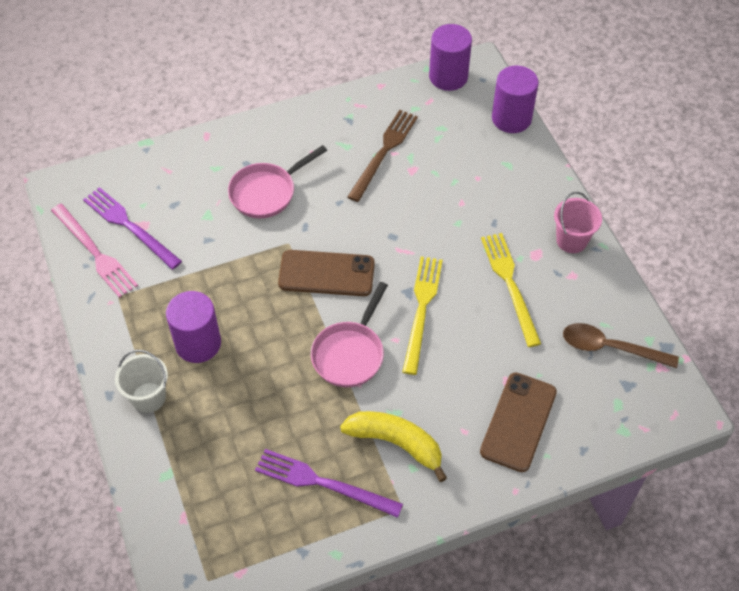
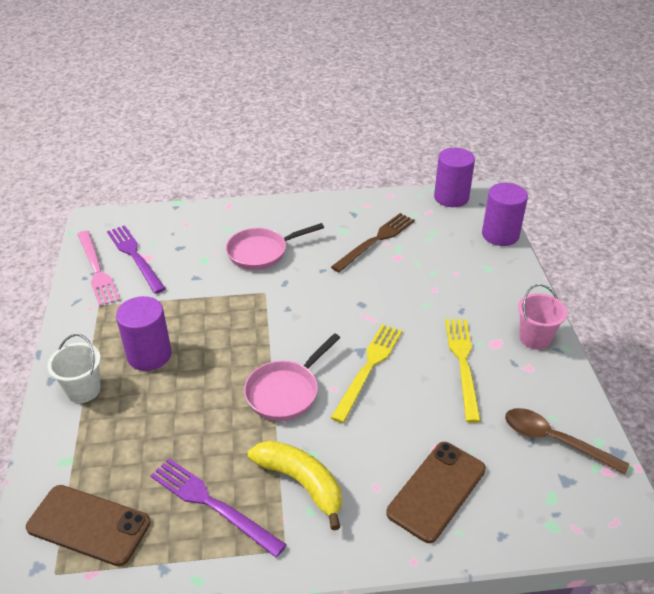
camera: 15 degrees right, 15 degrees down
brown phone [278,250,375,296] -> brown phone moved to [26,485,151,566]

